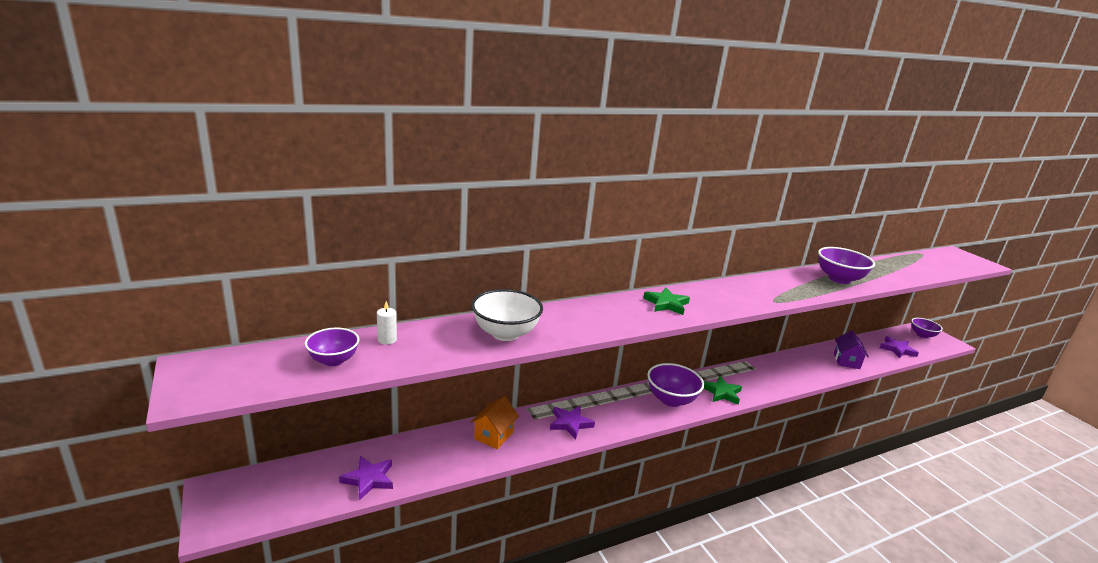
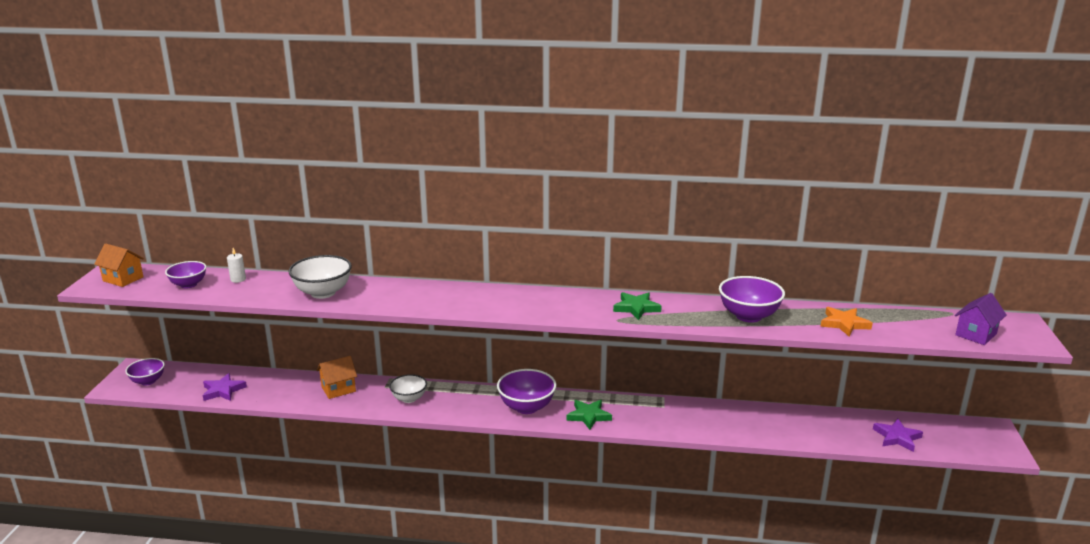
camera: 35 degrees right, 0 degrees up
purple star [550,406,595,439] -> white bowl [389,374,427,403]
green star [643,288,690,315] -> green star moved to [613,292,662,320]
purple house [834,330,869,369] -> purple house moved to [955,293,1007,345]
purple bowl [911,318,943,338] -> purple bowl moved to [125,358,165,386]
none -> orange house [94,243,144,287]
none -> orange star [821,307,873,337]

